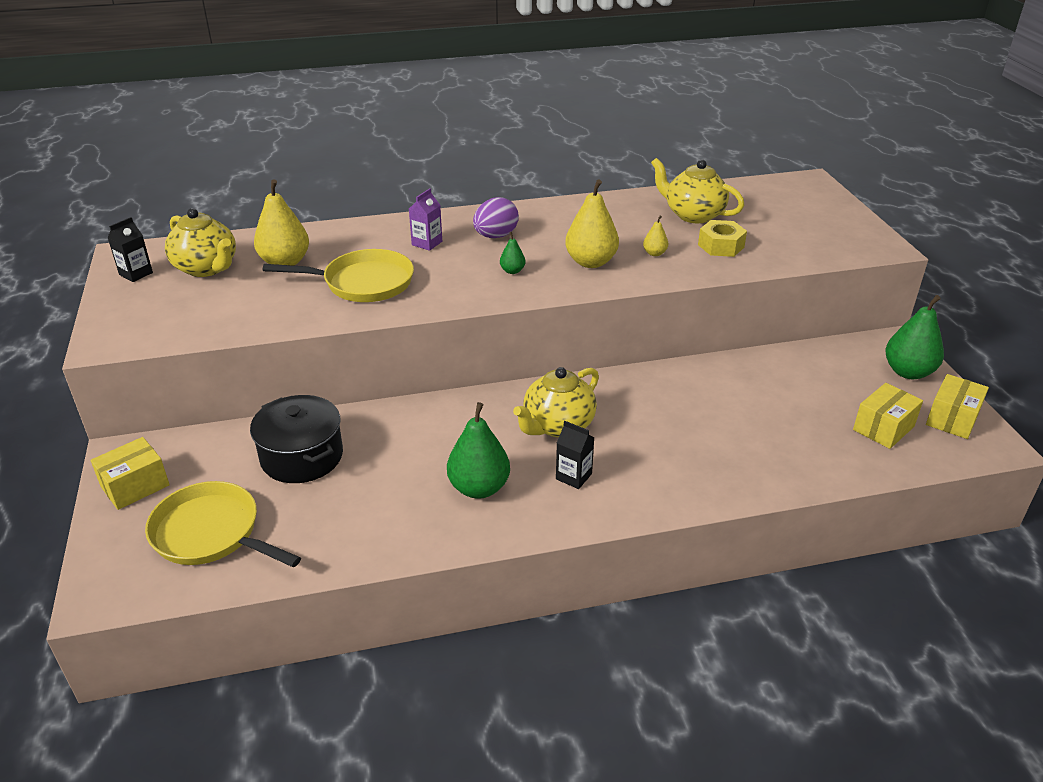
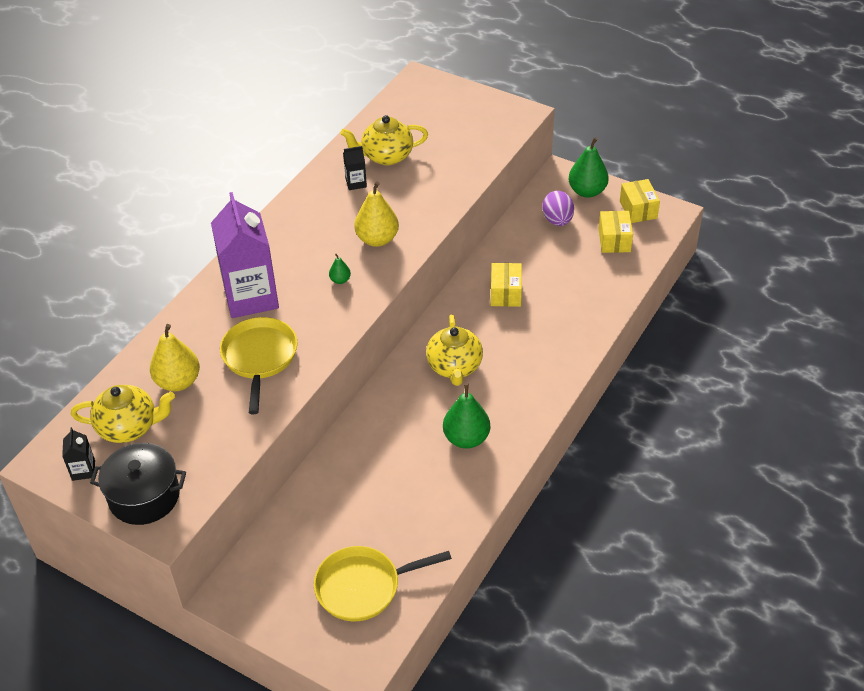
camera: 45 degrees left, 10 degrees up
yellow box [91,437,170,510] -> yellow box moved to [491,263,522,307]
black pot [250,395,343,483] -> black pot moved to [90,443,186,525]
yellow pan [263,249,414,302] -> yellow pan turned 45 degrees counterclockwise [220,317,298,414]
purple carton [409,188,442,251] -> purple carton [211,192,279,318], size x2.40
purple egg [473,197,519,238] -> purple egg moved to [542,191,574,226]
black carton [556,421,594,489] -> black carton moved to [343,146,367,190]
yellow pear [643,216,668,256] -> none
yellow nut [698,220,747,257] -> none

